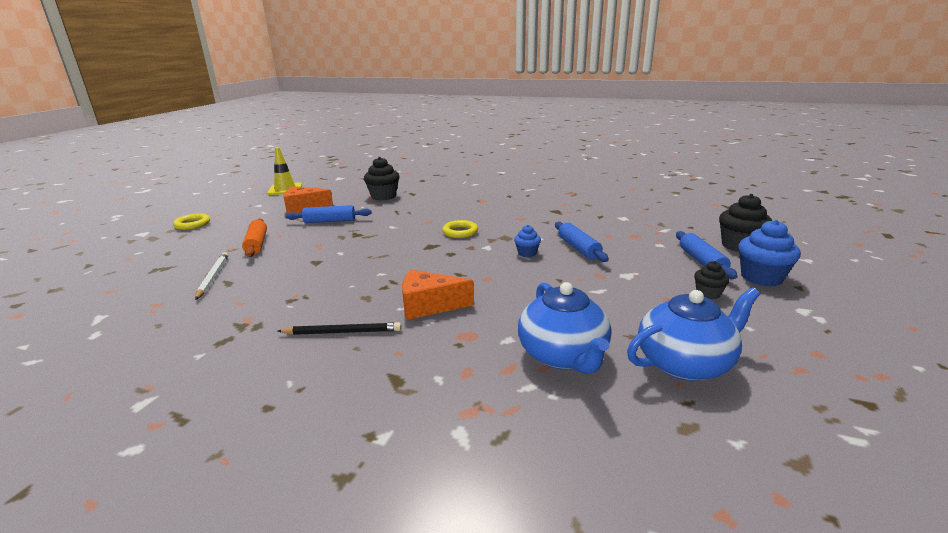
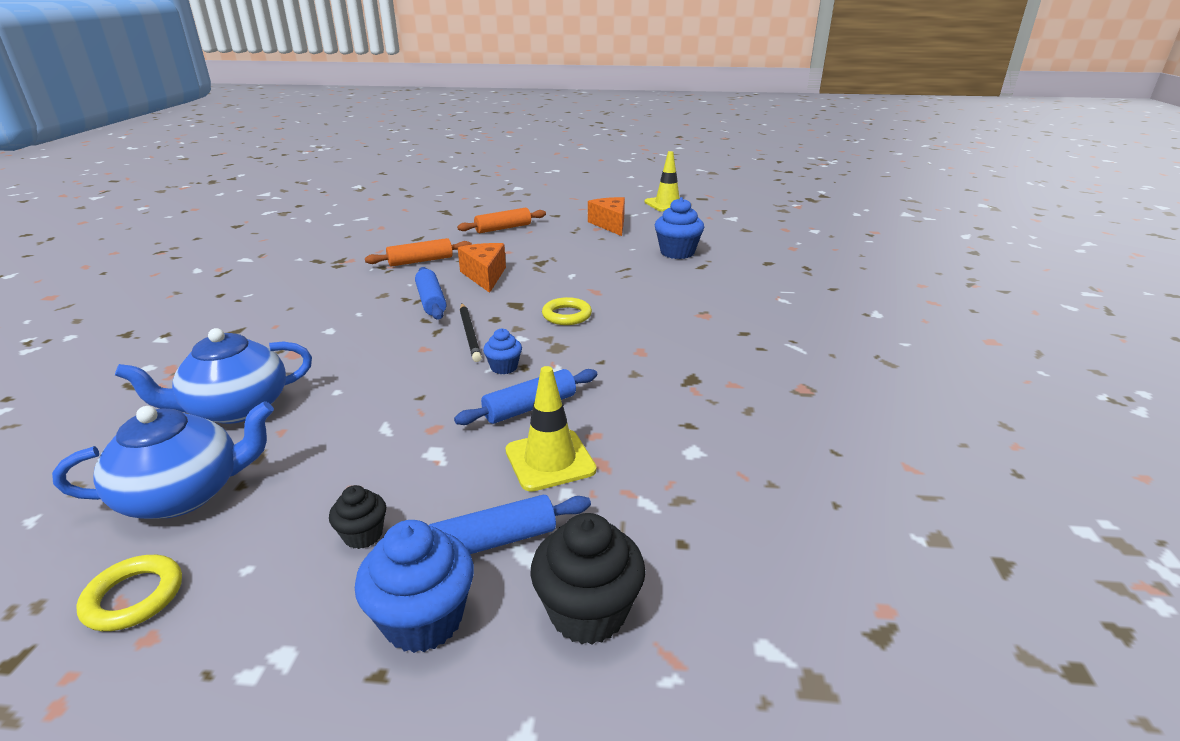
camera: 75 degrees right, 5 degrees up
yellow ring [173,213,210,230] -> yellow ring moved to [76,555,182,631]
white pencil [195,252,228,300] -> none
black pencil [277,322,402,335] -> black pencil moved to [460,304,482,362]
blue rolling pin [286,205,372,223] -> blue rolling pin moved to [415,267,446,320]
black cupcake [364,157,400,201] -> blue cupcake [655,197,704,259]
orange cheese [402,270,474,320] -> orange cheese moved to [458,243,506,293]
blue teapot [627,287,760,381] -> blue teapot turned 75 degrees counterclockwise [52,401,274,519]
none -> orange rolling pin [365,238,472,267]
none -> yellow traffic cone [505,366,597,492]

